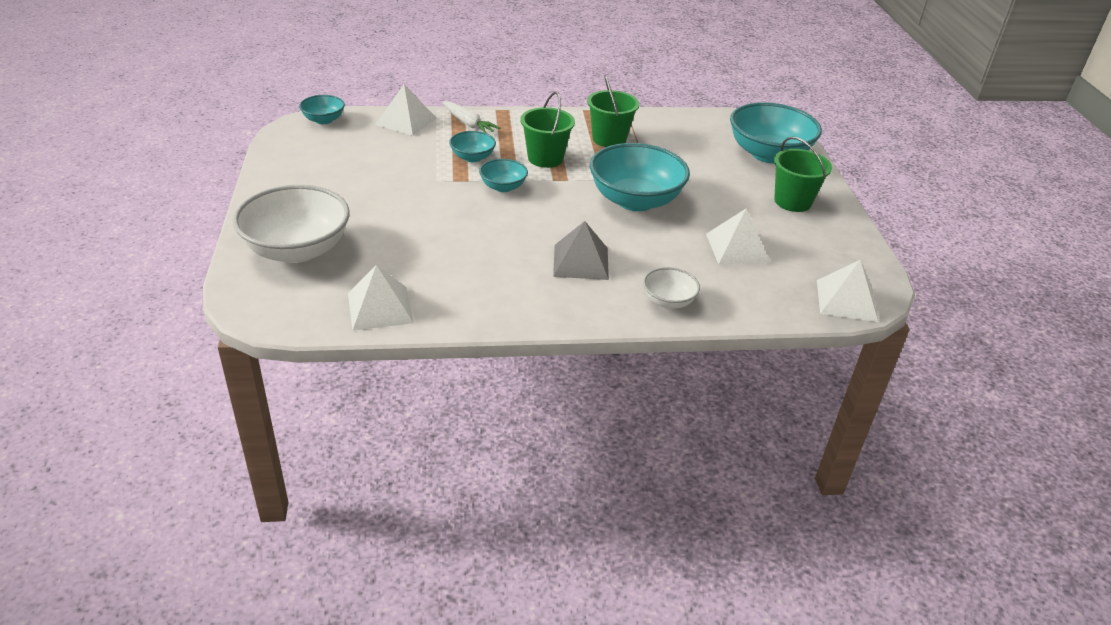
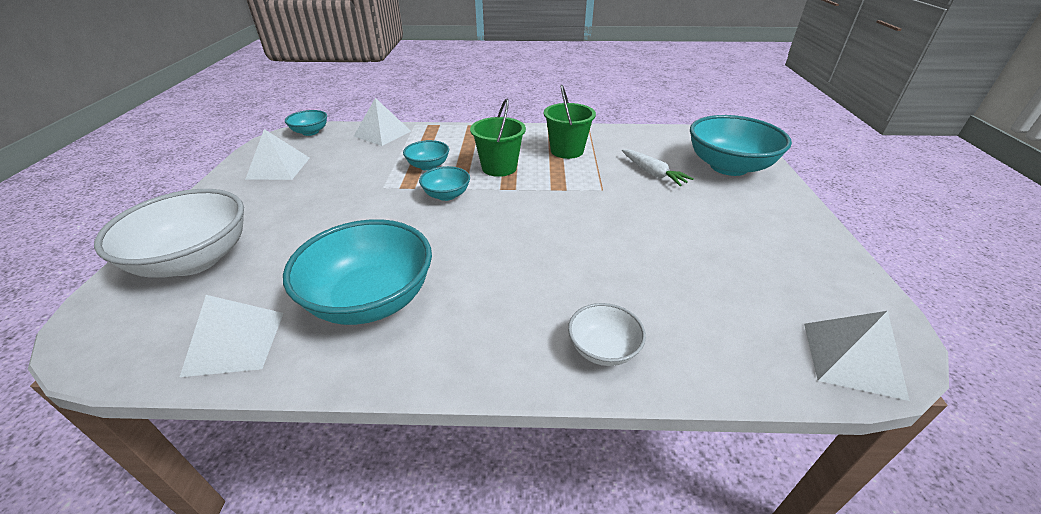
camera: 10 degrees right, 0 degrees up
white carrot [443,101,500,133] -> white carrot moved to [622,149,694,186]
grey pyramid [553,221,609,280] -> none
turquoise bowl [590,143,690,211] -> turquoise bowl moved to [283,219,432,325]
white pyramid [706,208,770,264] -> white pyramid moved to [246,129,310,180]
green bucket [774,137,832,212] -> none

